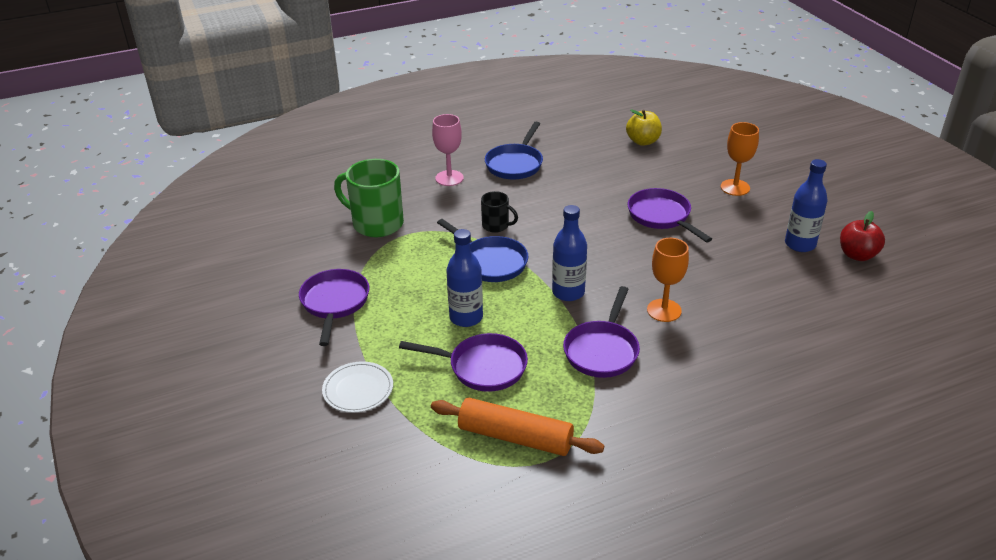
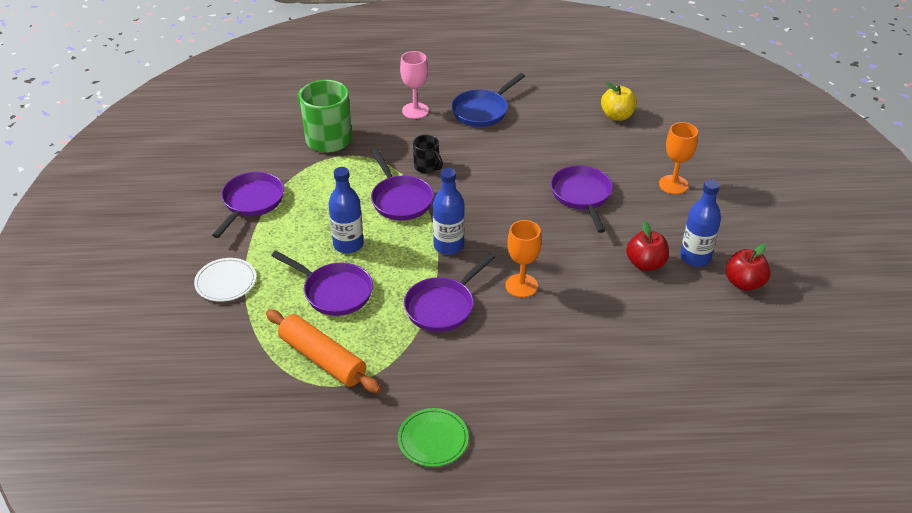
camera: 20 degrees right, 5 degrees up
blue pan [437,219,528,282] -> purple pan [371,149,434,221]
none -> green plate [398,408,469,467]
none -> red apple [626,221,669,271]

